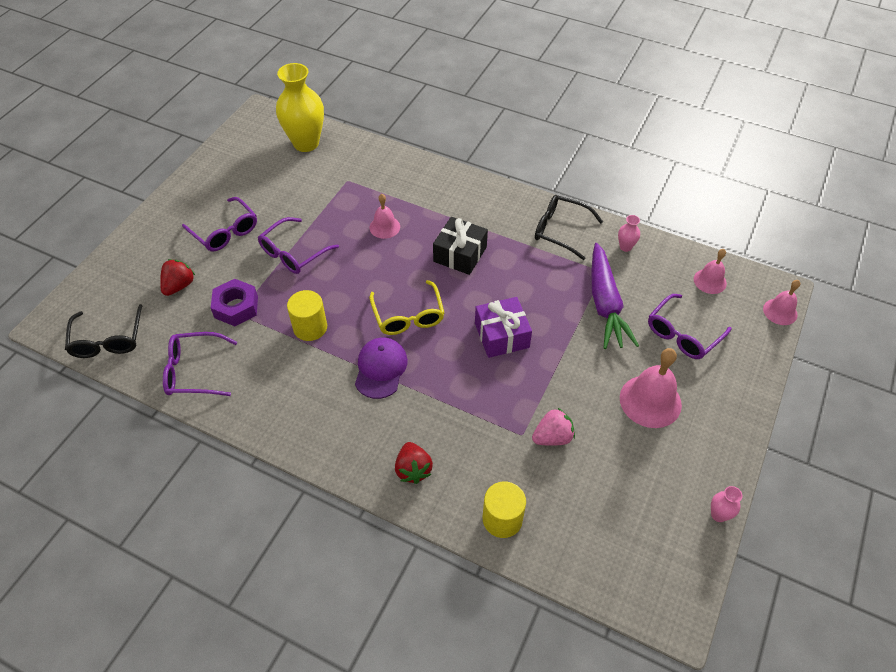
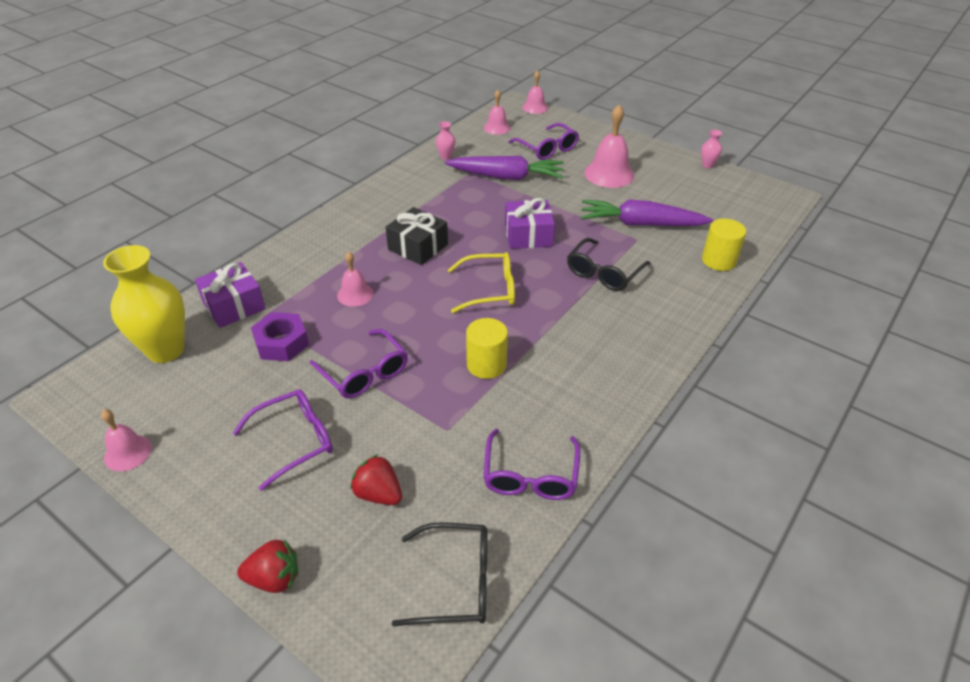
camera: 80 degrees left, 10 degrees down
purple nut [211,279,258,326] -> purple nut moved to [251,312,309,361]
purple cap [355,338,408,399] -> none
red strawberry [395,442,433,484] -> red strawberry moved to [237,539,298,593]
pink strawberry [532,408,575,446] -> purple carrot [581,200,713,226]
black glasses [535,195,603,260] -> black glasses moved to [567,238,651,291]
none -> pink bell [101,409,152,471]
none -> purple gift [195,262,266,328]

